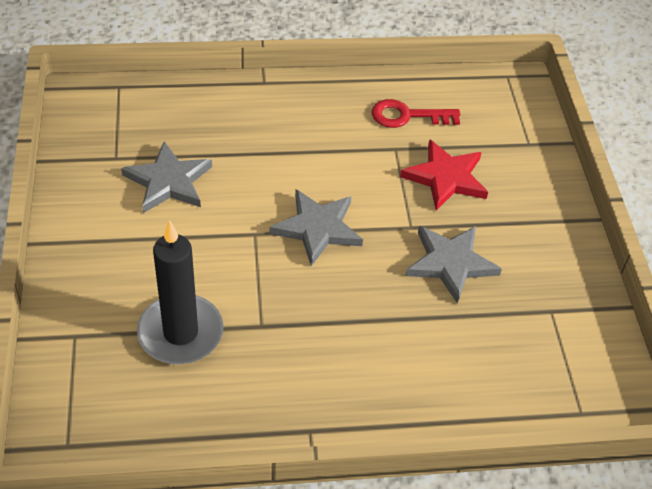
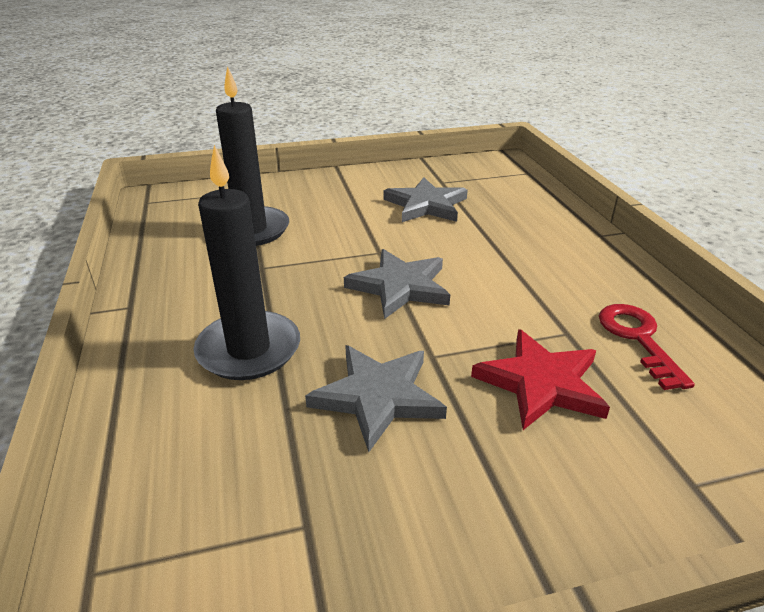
camera: 85 degrees right, 15 degrees down
none -> black candle [193,145,300,380]

